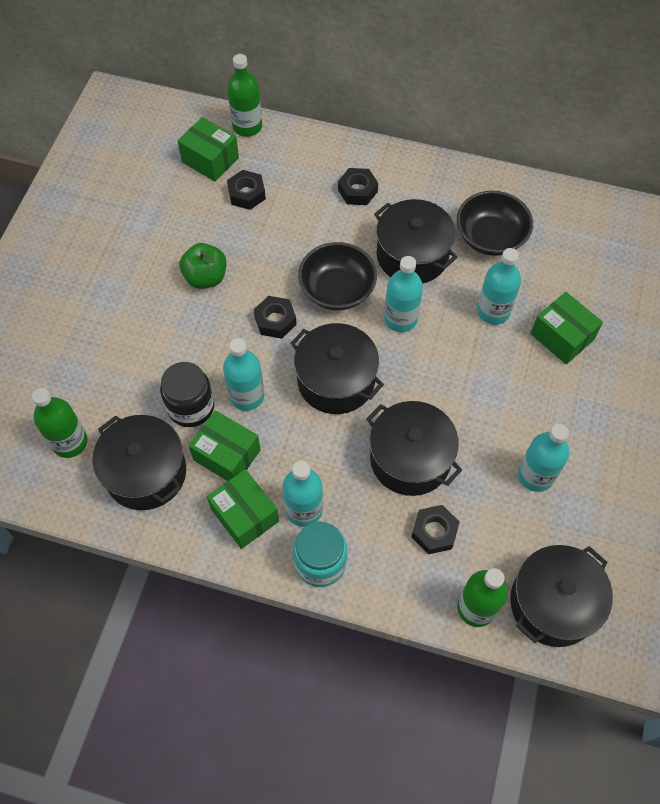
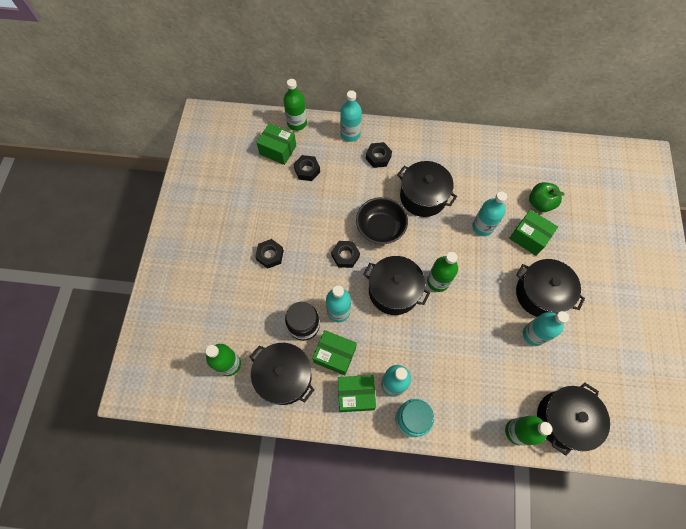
camera: 10 degrees left, 5 degrees up
green apple [180,243,226,289] -> green apple moved to [529,182,565,212]
green box [207,469,279,549] -> green box turned 45 degrees counterclockwise [338,375,376,412]
black pot [366,401,462,496] -> black pot moved to [516,259,585,317]
turquoise bottle [384,256,423,332] -> turquoise bottle moved to [340,90,362,142]
black nut [411,505,460,554] -> black nut moved to [255,239,284,269]
black bowl [457,191,533,256] -> none
none -> green bottle [427,252,458,292]

